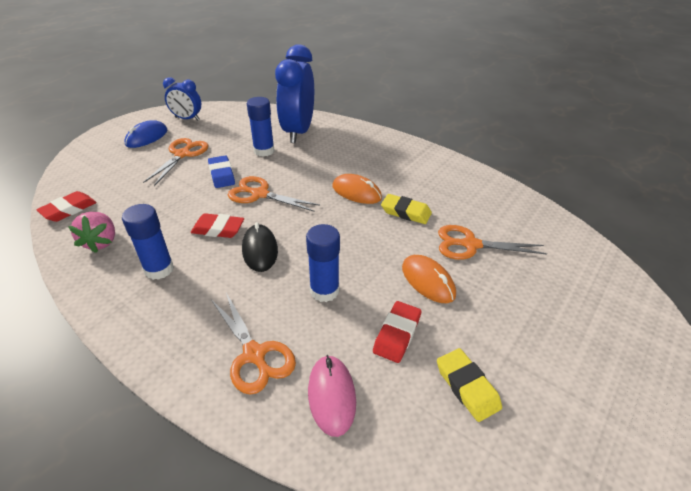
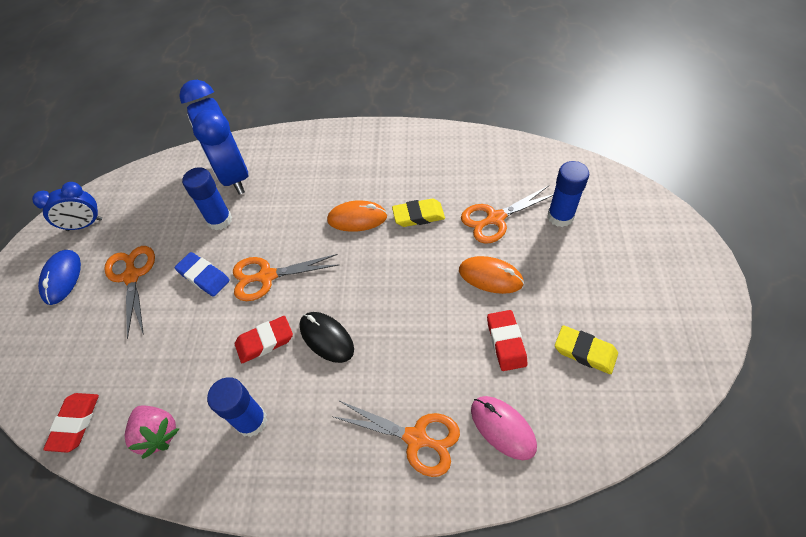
camera: 30 degrees left, 15 degrees up
blue glue stick [306,224,340,302] -> blue glue stick moved to [547,161,589,227]

